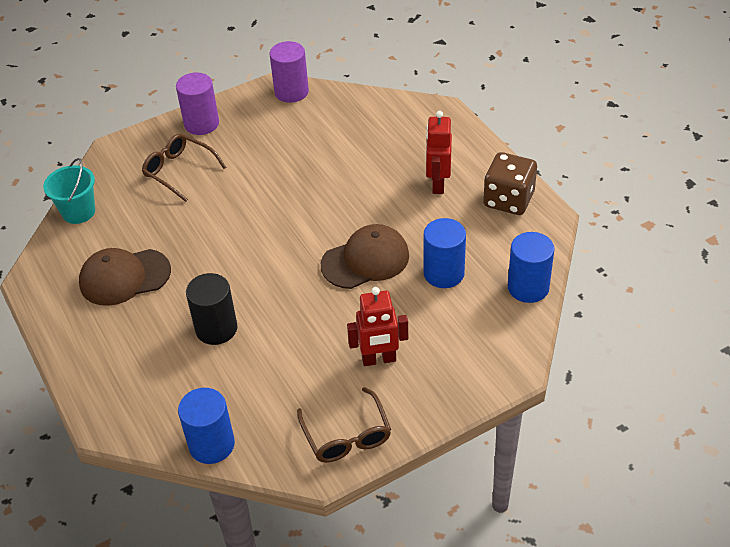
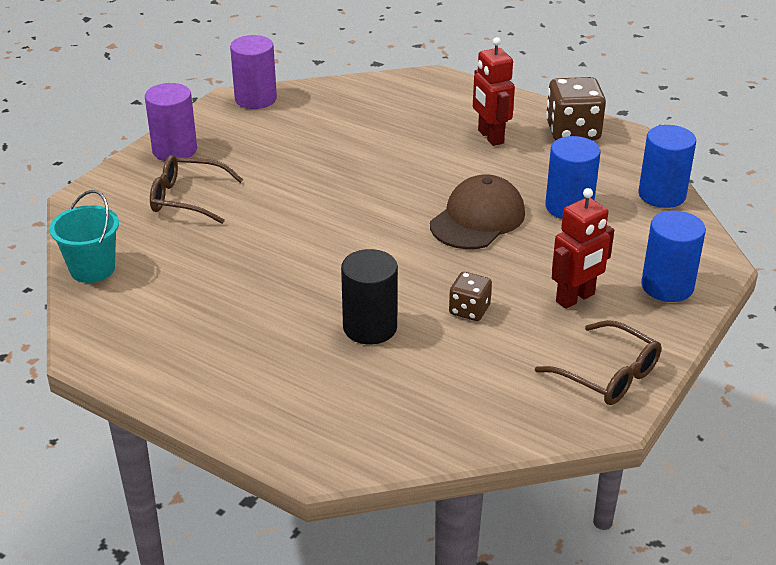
camera: 30 degrees left, 10 degrees down
brown cap [79,248,171,306] -> none
blue cylinder [178,388,235,464] -> blue cylinder moved to [641,211,706,302]
none -> brown dice [449,272,492,321]

